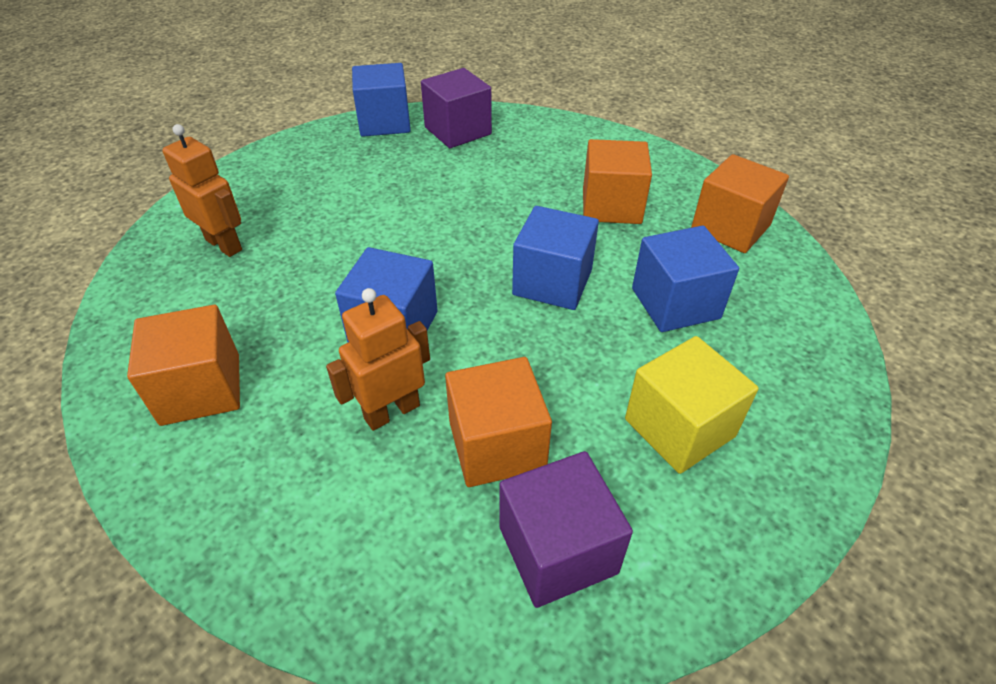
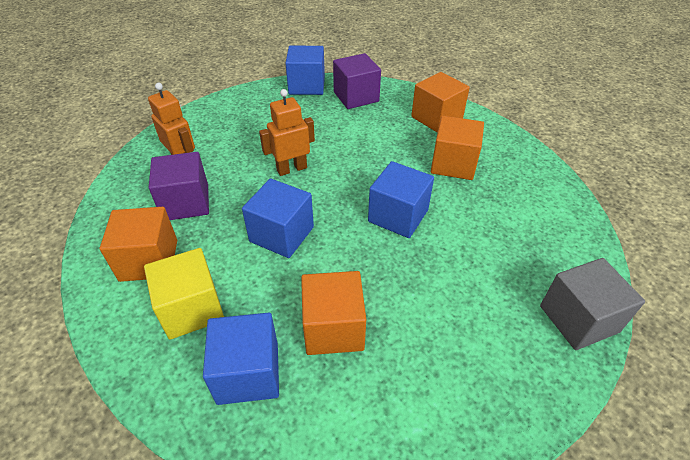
camera: 10 degrees right, 0 degrees up
orange robot [326,288,430,431] -> orange robot moved to [259,89,315,176]
purple cube [499,451,633,608] -> purple cube moved to [149,152,209,220]
yellow cube [625,336,759,474] -> yellow cube moved to [144,248,224,339]
blue cube [632,226,739,332] -> blue cube moved to [203,313,279,405]
orange cube [691,154,789,253] -> orange cube moved to [411,72,470,133]
none -> grey cube [540,258,645,350]

